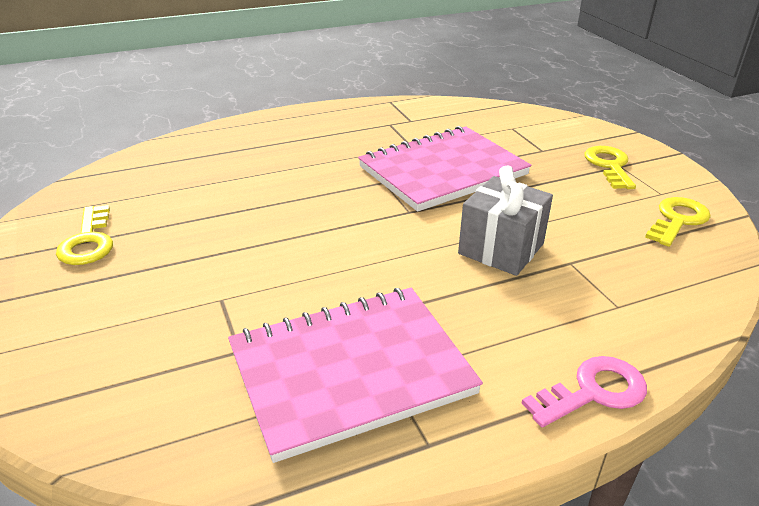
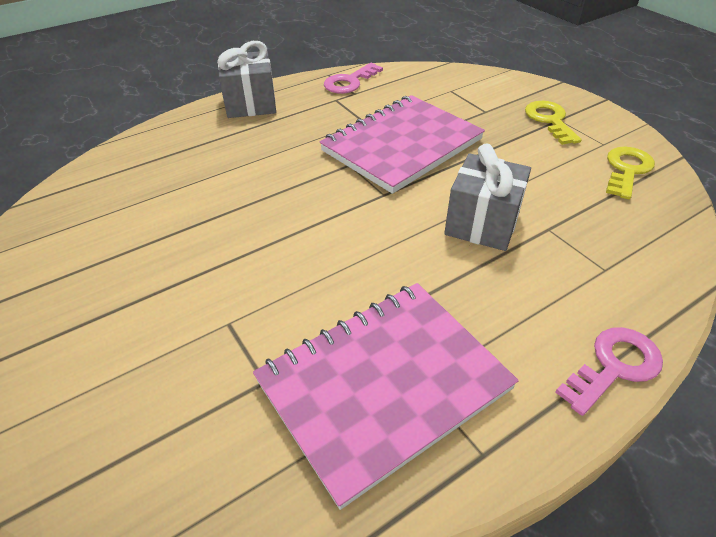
camera: 10 degrees left, 10 degrees up
yellow key [56,205,113,265] -> none
none -> grey gift [217,41,276,118]
none -> pink key [324,63,383,94]

